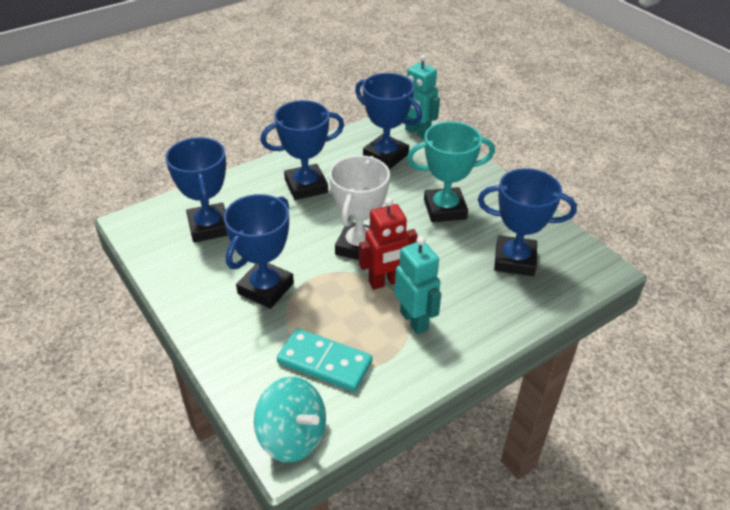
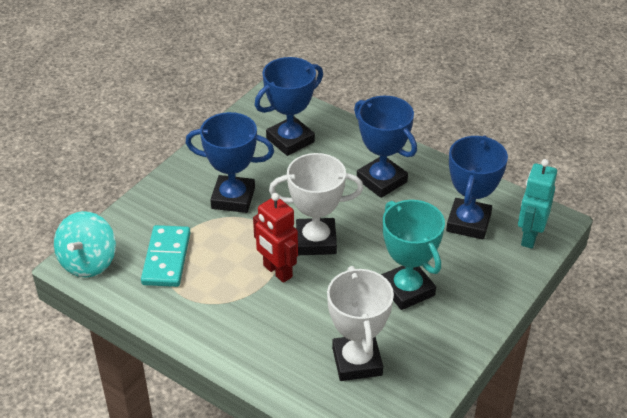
camera: 70 degrees right, 0 degrees up
turquoise robot [395,236,441,334] -> none
blue trophy [478,168,577,276] -> white trophy [327,266,394,381]

